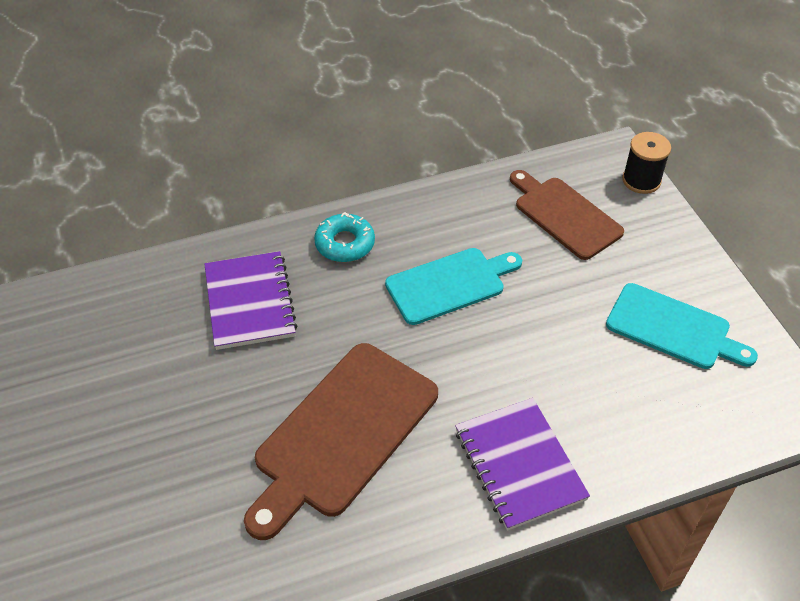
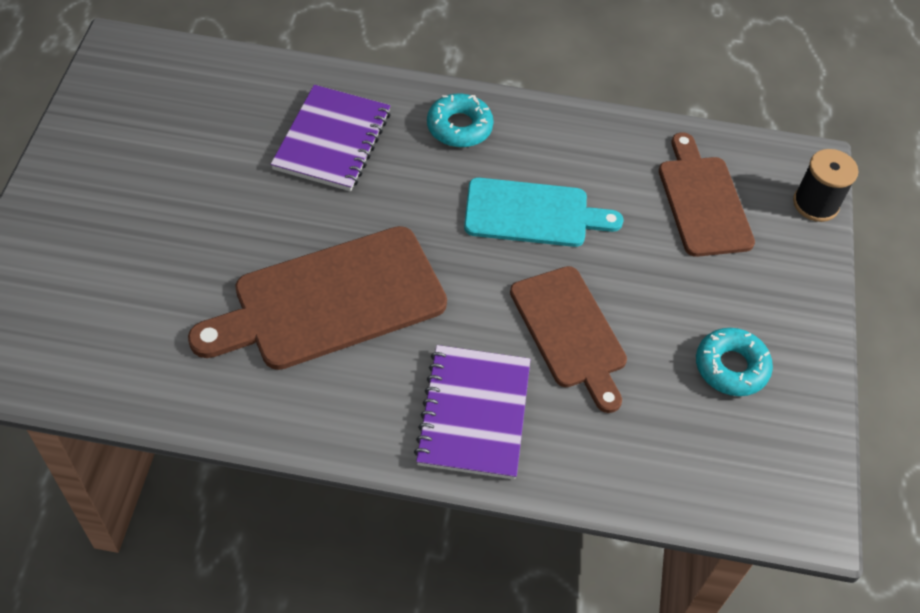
camera: 25 degrees right, 5 degrees up
turquoise cutting board [606,283,758,369] -> turquoise donut [696,328,773,396]
none -> brown cutting board [510,266,627,413]

